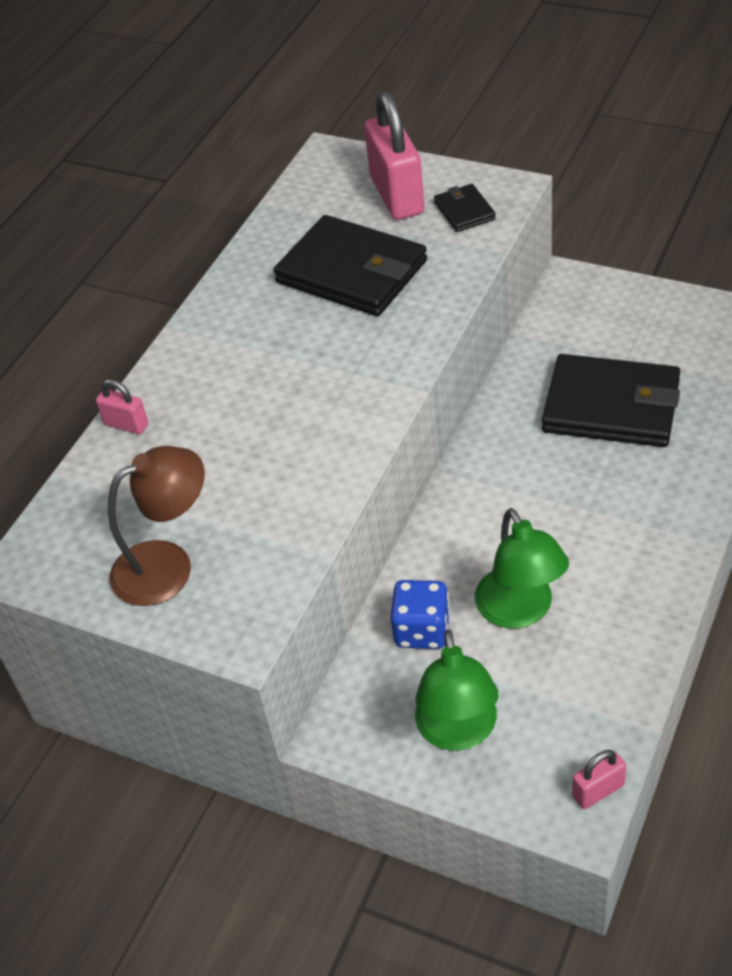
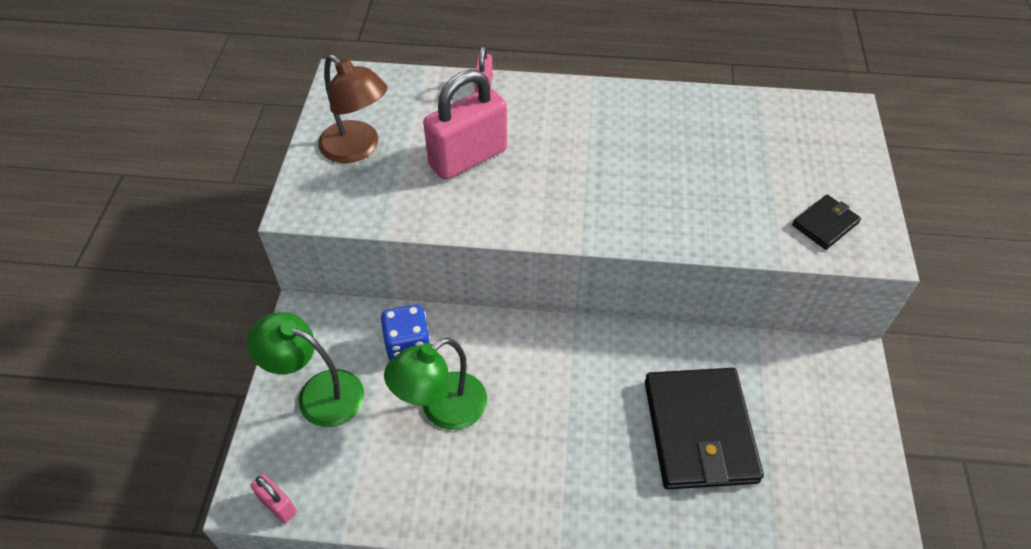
camera: 65 degrees right, 5 degrees up
black wallet [273,215,427,316] -> none
pink padlock [364,91,424,220] -> pink padlock moved to [423,69,507,180]
green lamp [415,629,498,751] -> green lamp turned 45 degrees clockwise [247,312,364,427]

